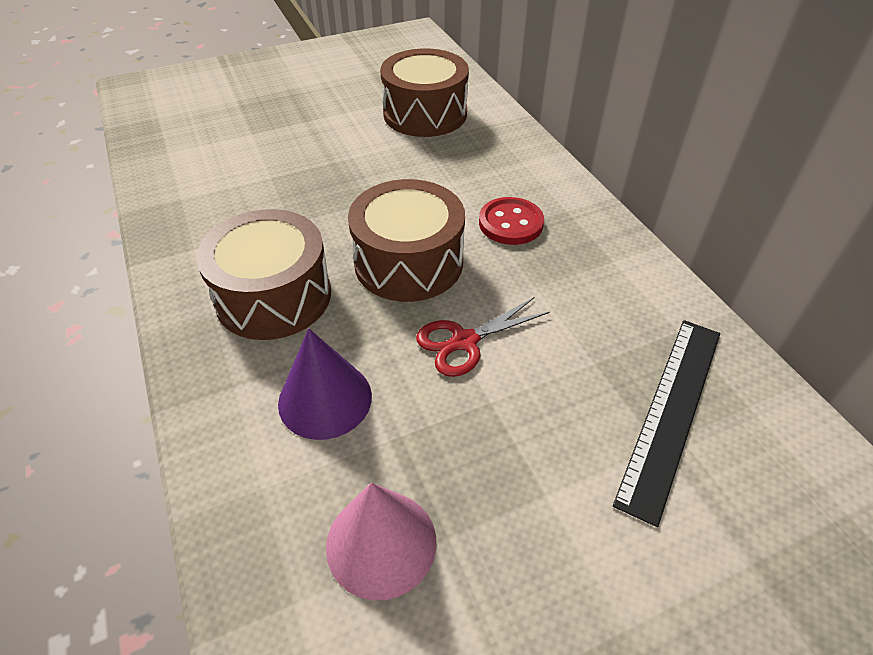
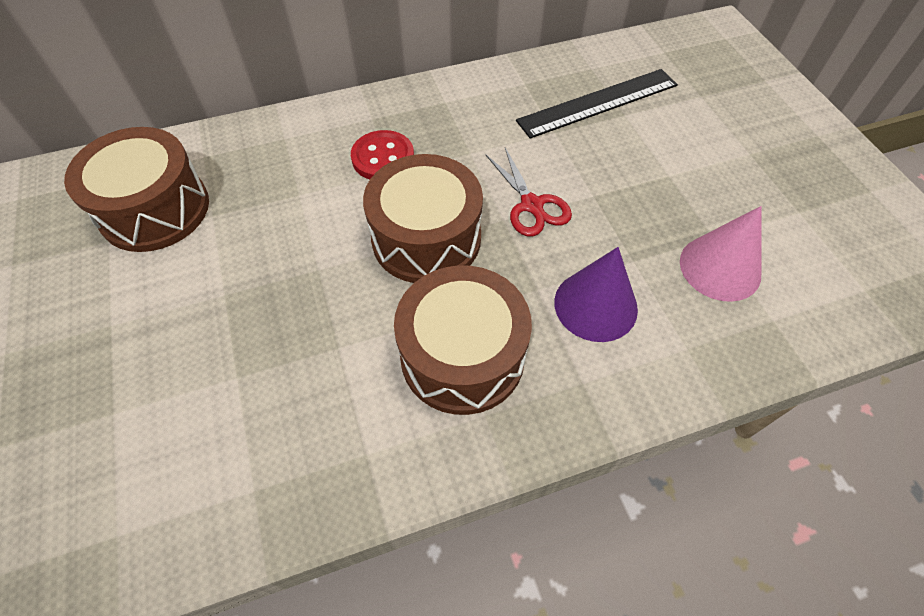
camera: 85 degrees left, 10 degrees up
black ruler [613,320,720,527] -> black ruler turned 60 degrees counterclockwise [516,69,678,139]

